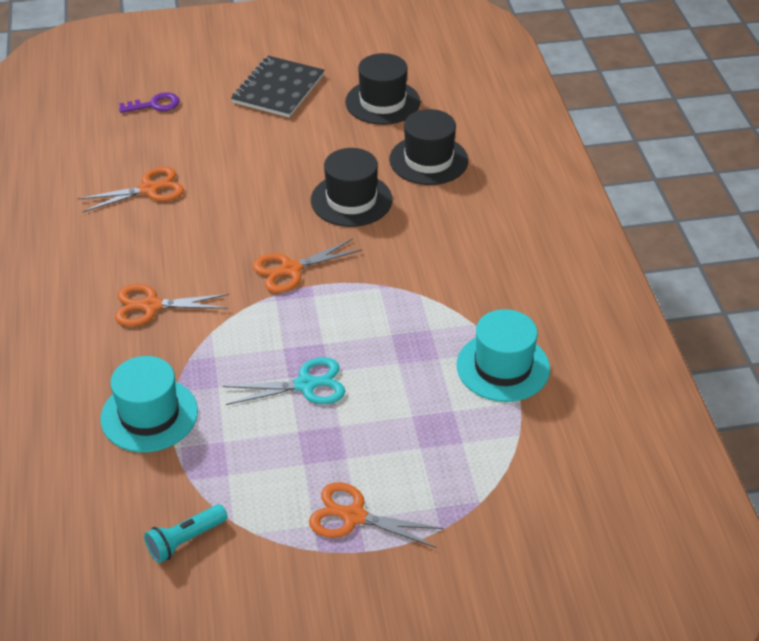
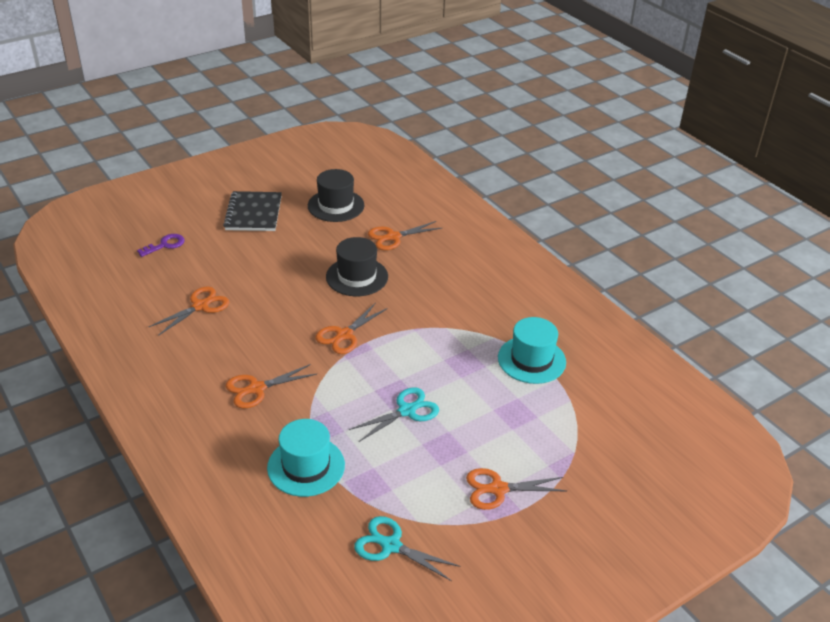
camera: 25 degrees left, 5 degrees down
turquoise flashlight [144,504,228,563] -> turquoise scissors [354,516,461,581]
black hat [389,109,468,185] -> orange scissors [368,221,442,250]

